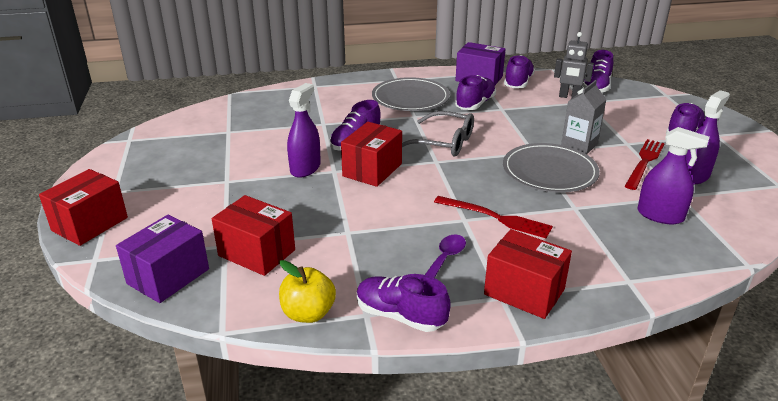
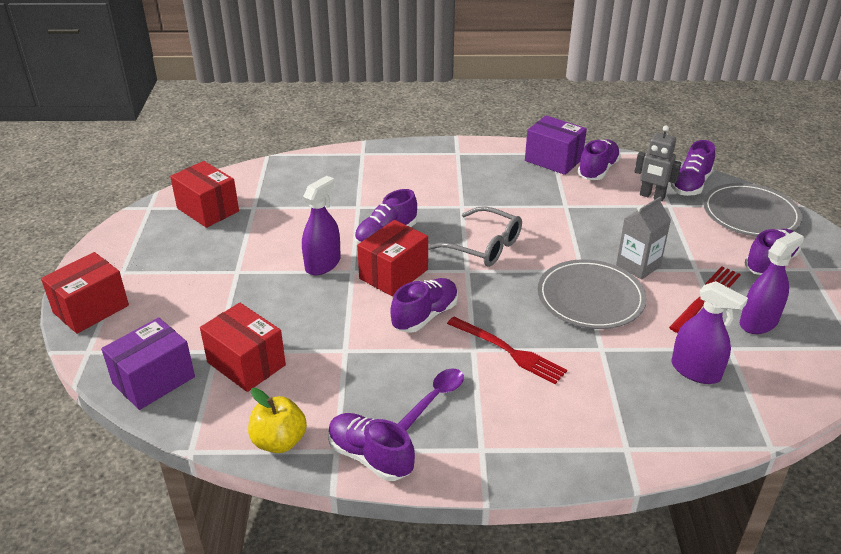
camera: 10 degrees right, 5 degrees up
grey plate [372,77,450,111] -> grey plate moved to [703,183,802,237]
purple shoe [455,75,496,110] -> purple shoe moved to [390,278,458,333]
red box [484,229,572,319] -> red box moved to [170,161,239,228]

